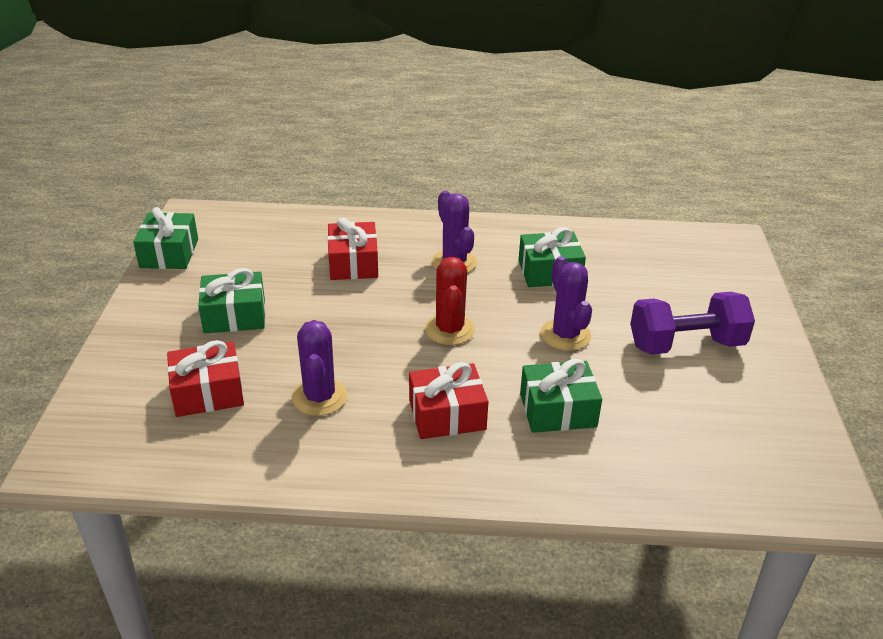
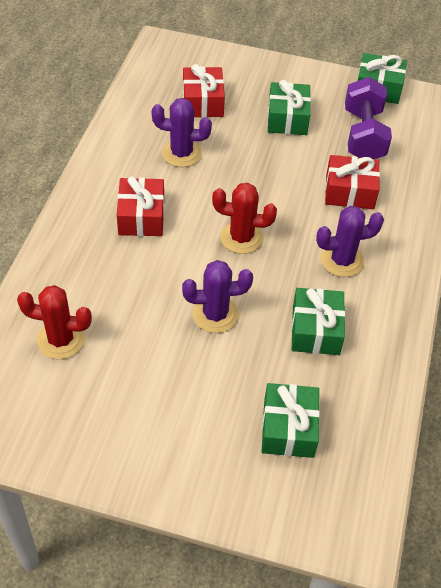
camera: 100 degrees right, 15 degrees up
green gift [520,359,602,433] -> green gift moved to [262,383,320,458]
purple dumbbell [630,292,755,355] -> purple dumbbell moved to [345,77,392,159]
none -> red cactus [17,285,92,359]

